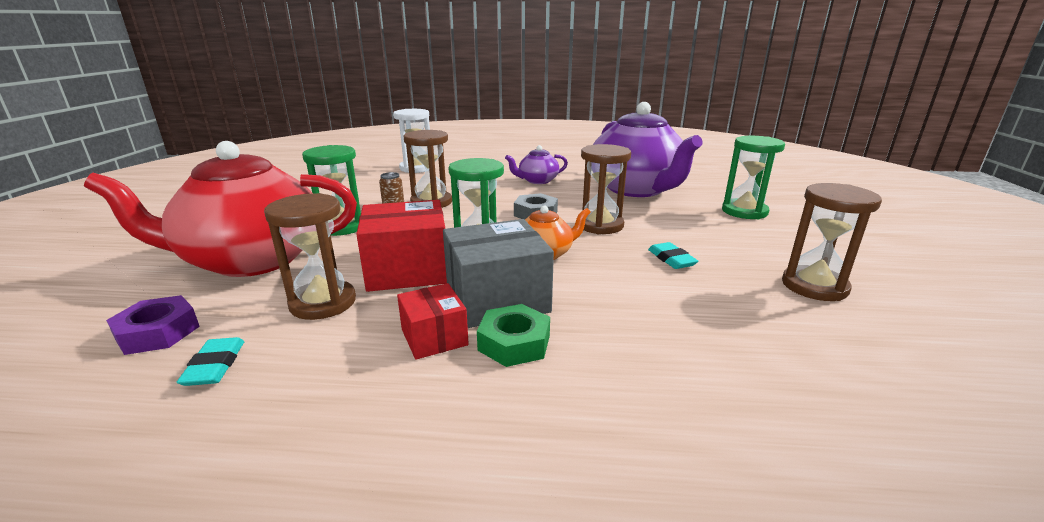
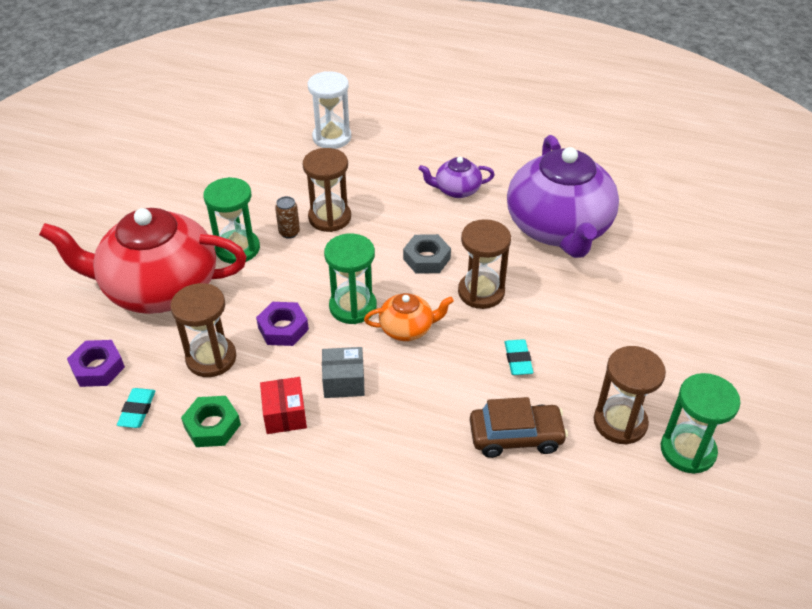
camera: 15 degrees right, 20 degrees up
red box [356,200,447,292] -> purple nut [256,302,309,346]
grey box [443,219,554,328] -> grey box [322,347,365,398], size x0.57
green nut [477,304,550,367] -> green nut moved to [181,396,241,447]
green hourglass [722,136,785,219] -> green hourglass moved to [661,373,741,474]
none -> brown car [470,397,568,458]

